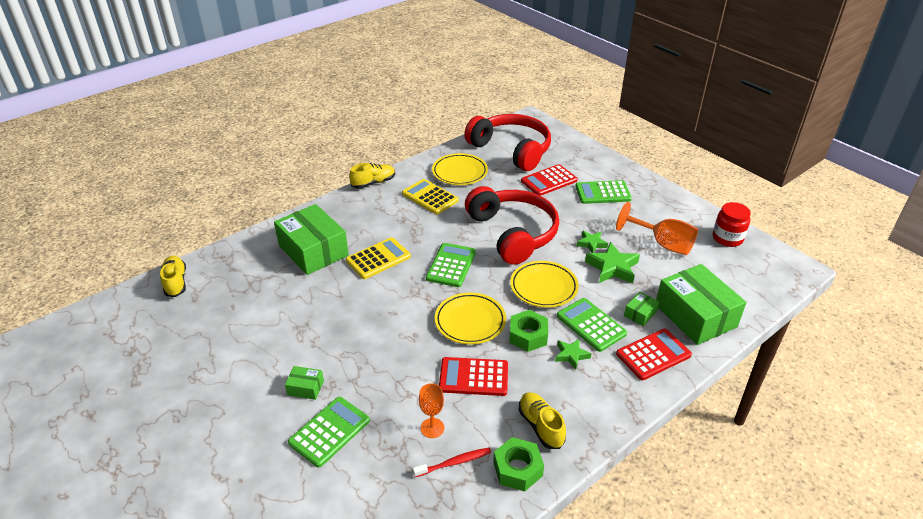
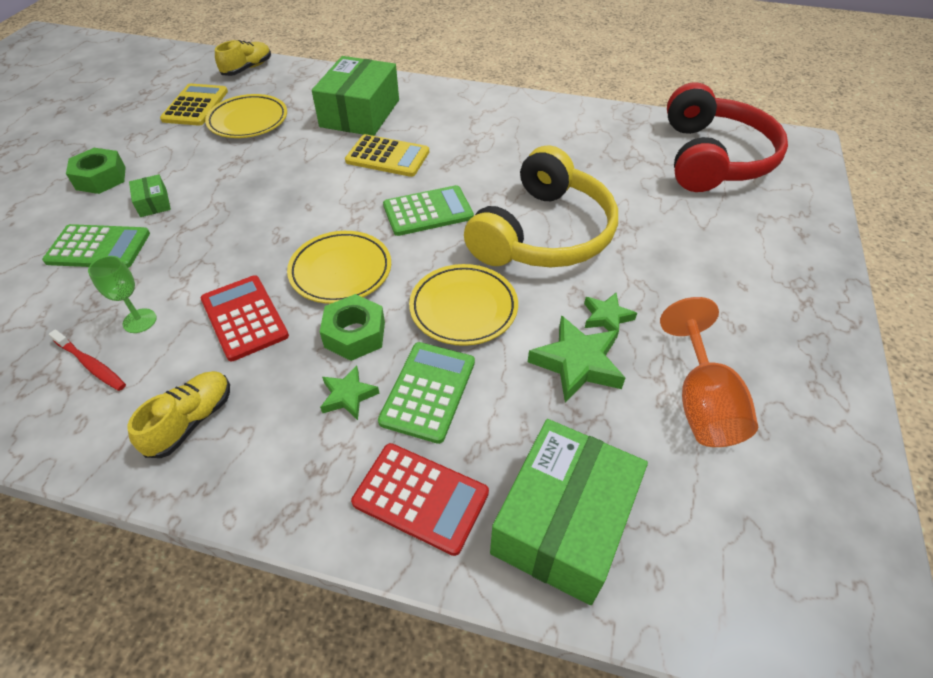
camera: 55 degrees right, 10 degrees up
yellow shoe [349,163,395,189] -> none
yellow calculator [402,179,459,214] -> yellow calculator moved to [160,83,228,126]
orange goblet [419,383,444,438] -> green goblet [88,256,157,333]
yellow plate [432,153,488,185] -> yellow plate moved to [205,94,287,138]
red headphones [465,186,559,265] -> yellow headphones [464,145,618,268]
green nut [493,437,544,492] -> green nut moved to [66,148,126,194]
red calculator [521,164,578,196] -> none
green calculator [575,180,632,204] -> none
green box [624,292,659,326] -> none
red jar [713,202,751,247] -> none

